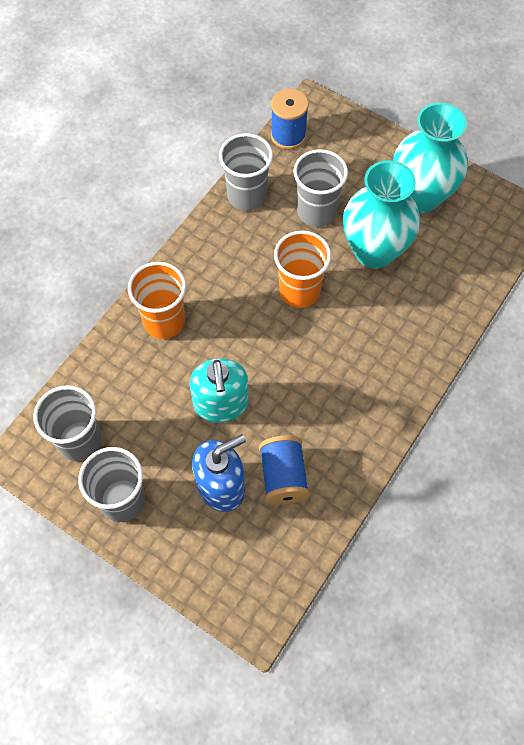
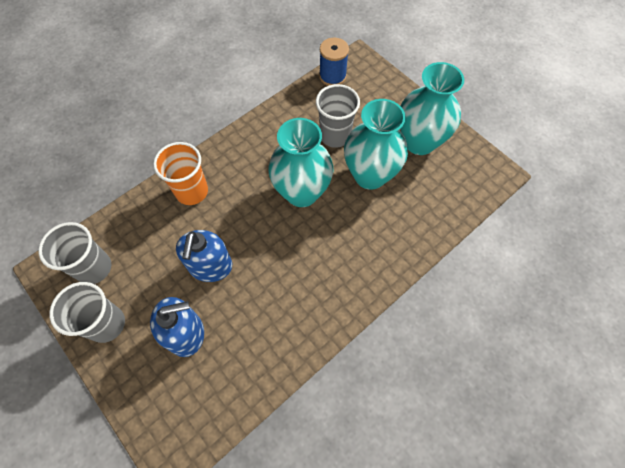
camera: 15 degrees right, 0 degrees up
turquoise soap dispenser [190,358,249,423] -> blue soap dispenser [176,230,232,282]
grey cup [219,133,273,211] -> none
blue spool [259,435,310,505] -> none
orange cup [274,231,331,308] -> turquoise vase [268,118,333,207]

